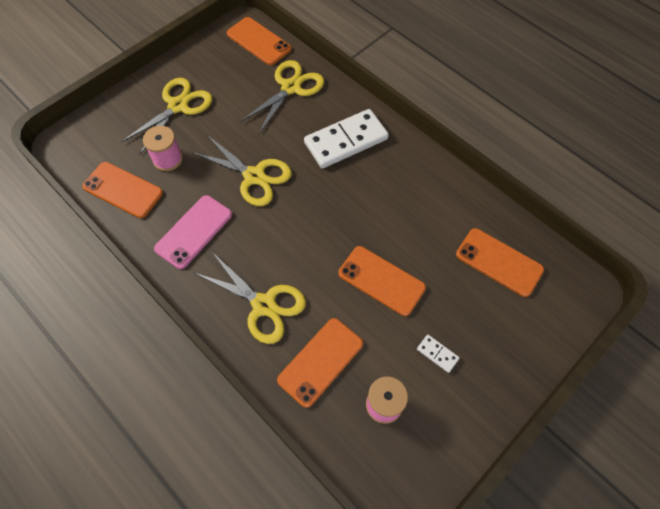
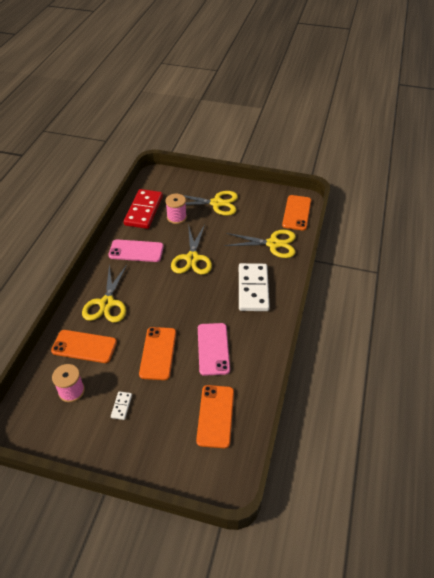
camera: 60 degrees right, 15 degrees down
orange phone [82,162,163,218] -> red domino [124,189,163,229]
white domino [304,109,389,168] -> white domino turned 60 degrees clockwise [239,263,270,311]
none -> pink phone [198,323,230,376]

